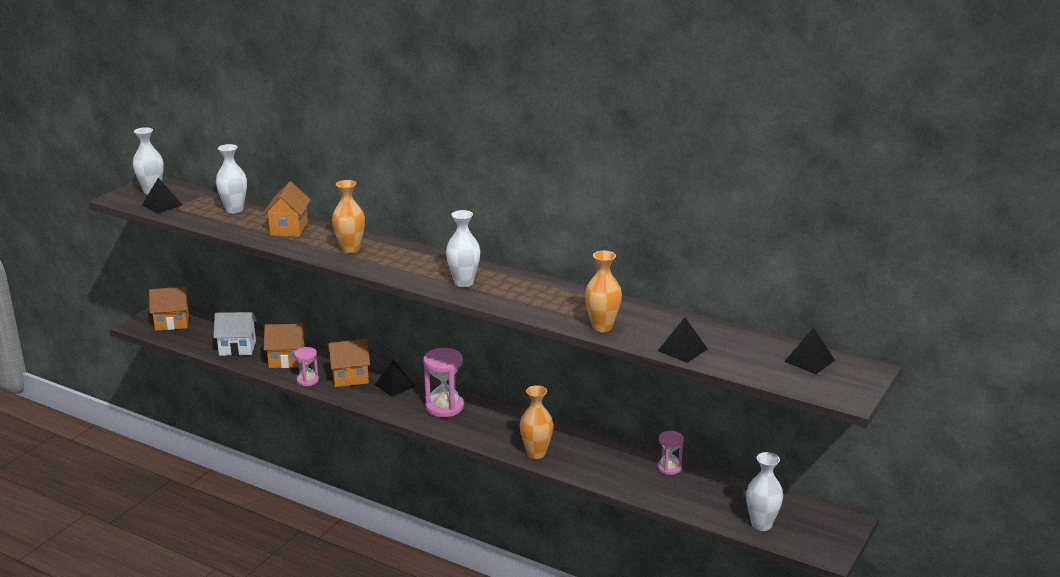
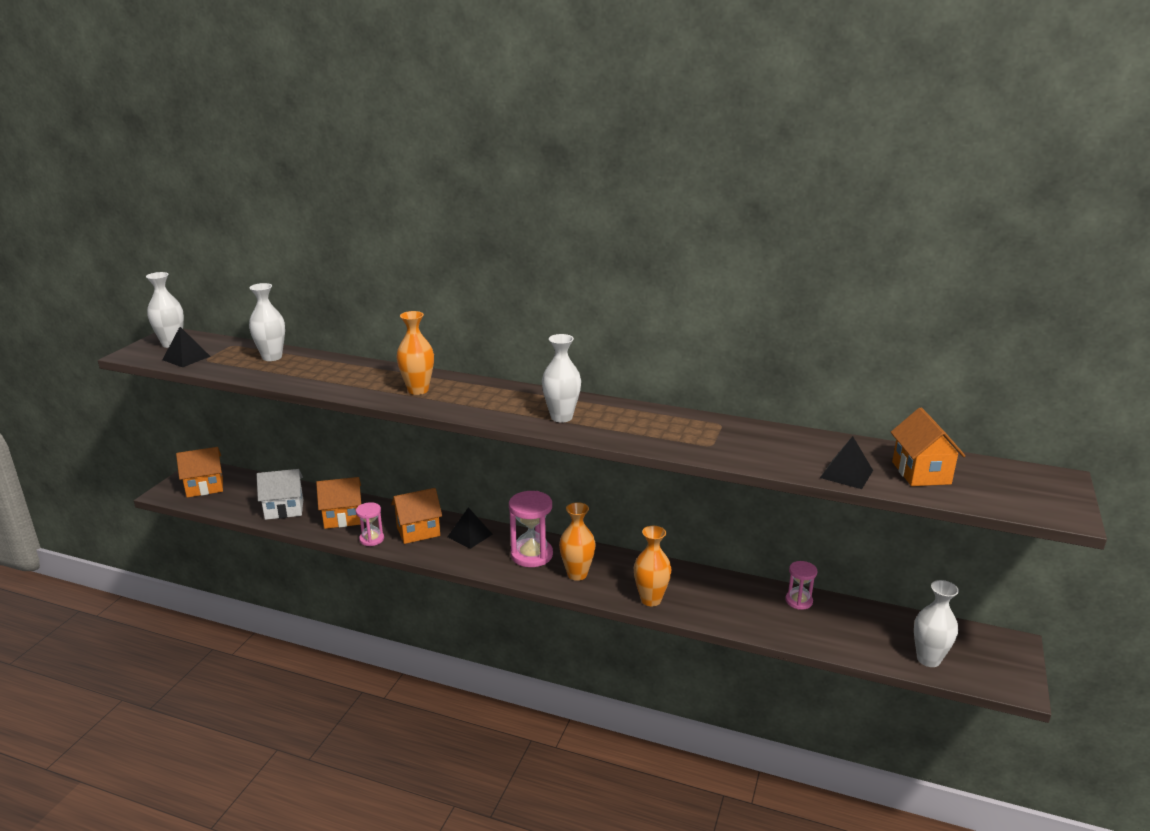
camera: 10 degrees left, 0 degrees up
orange house [263,181,310,237] -> orange house moved to [891,407,965,486]
orange vase [585,251,622,332] -> orange vase moved to [559,502,596,581]
black pyramid [784,328,835,374] -> none

